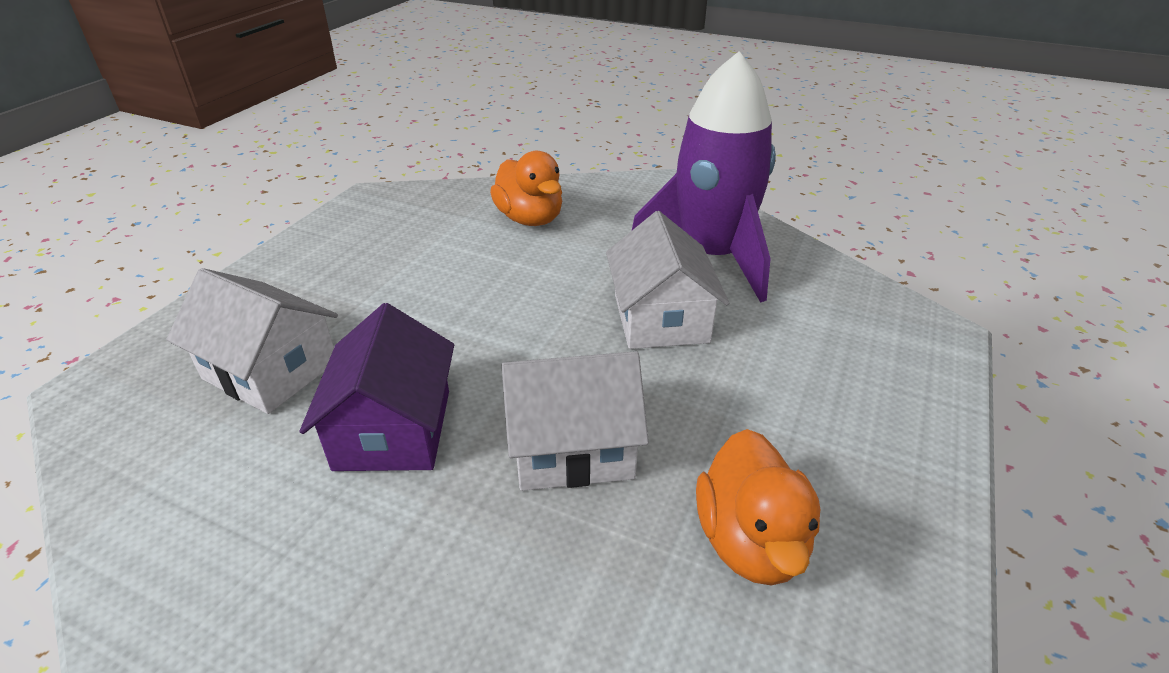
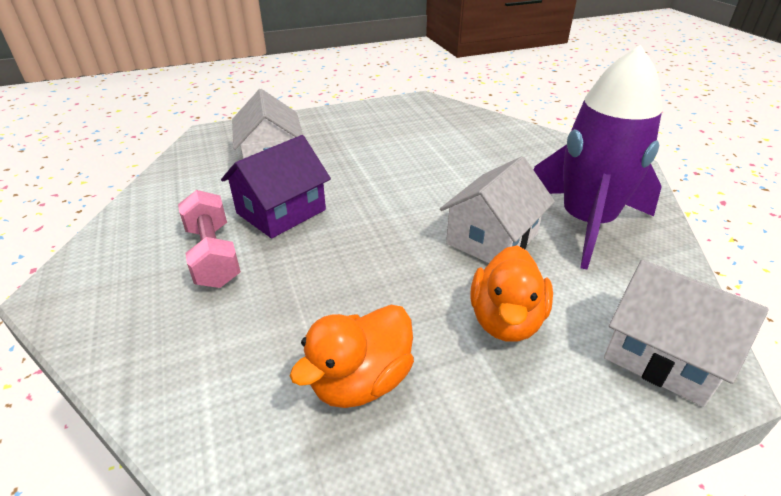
camera: 45 degrees right, 0 degrees up
orange duck [490,151,562,226] -> orange duck moved to [470,246,553,342]
white house [502,351,649,491] -> white house moved to [604,260,769,407]
none -> pink dumbbell [178,190,241,288]

